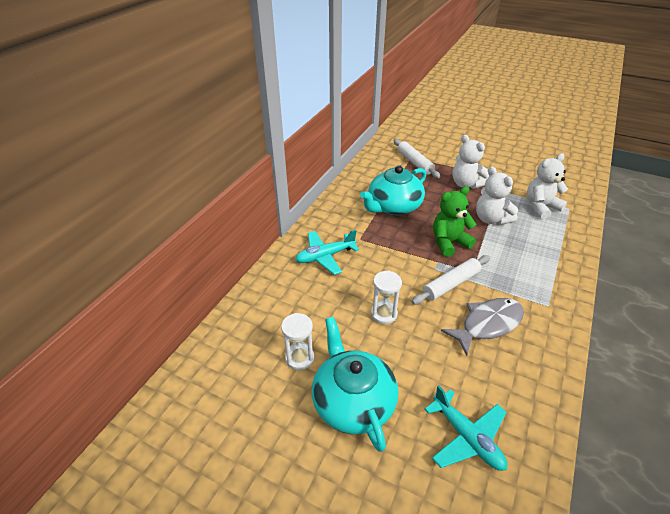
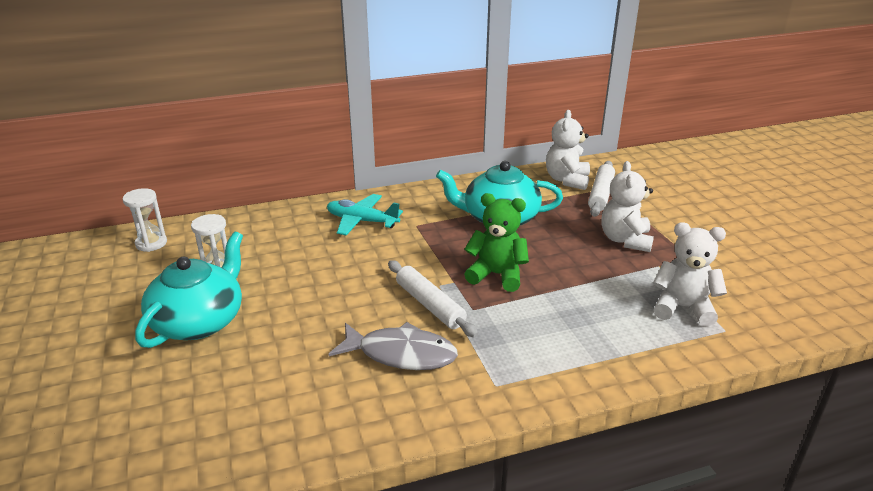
camera: 45 degrees right, 10 degrees down
white hourglass [371,271,402,324] -> white hourglass moved to [123,188,167,252]
white rolling pin [412,255,490,304] -> white rolling pin turned 45 degrees clockwise [388,260,478,337]
turquoise plane [424,385,507,471] -> none
white teddy bear [476,166,518,225] -> white teddy bear moved to [546,110,590,190]

